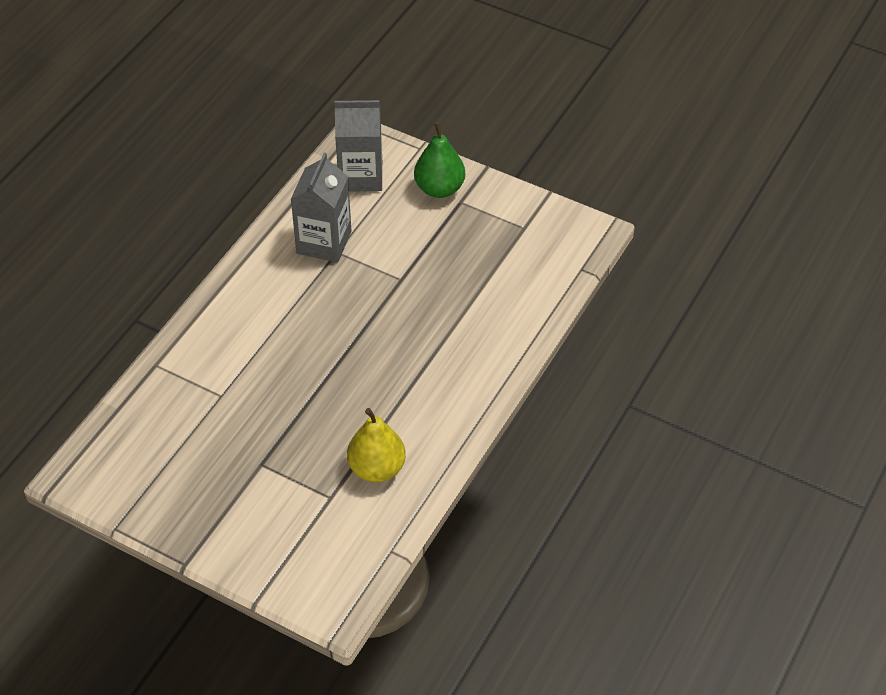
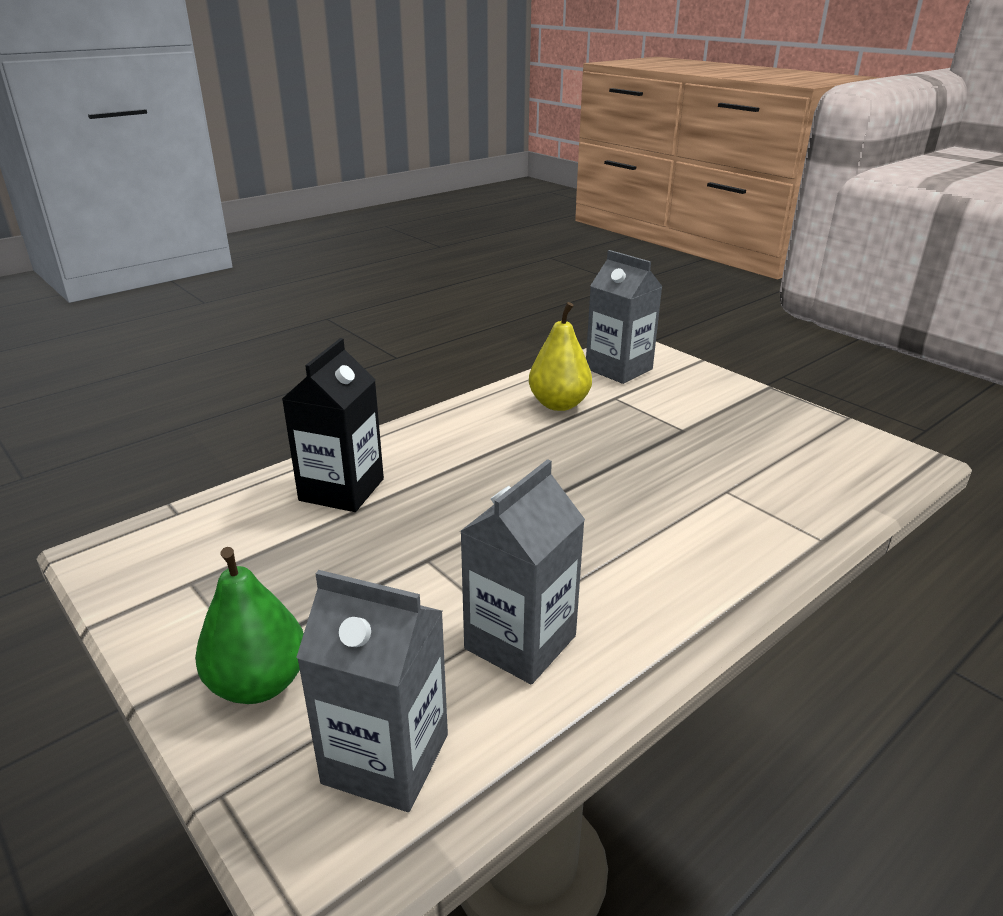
camera: 160 degrees left, 20 degrees down
none -> black carton [282,338,384,512]
none -> grey carton [586,250,663,384]

